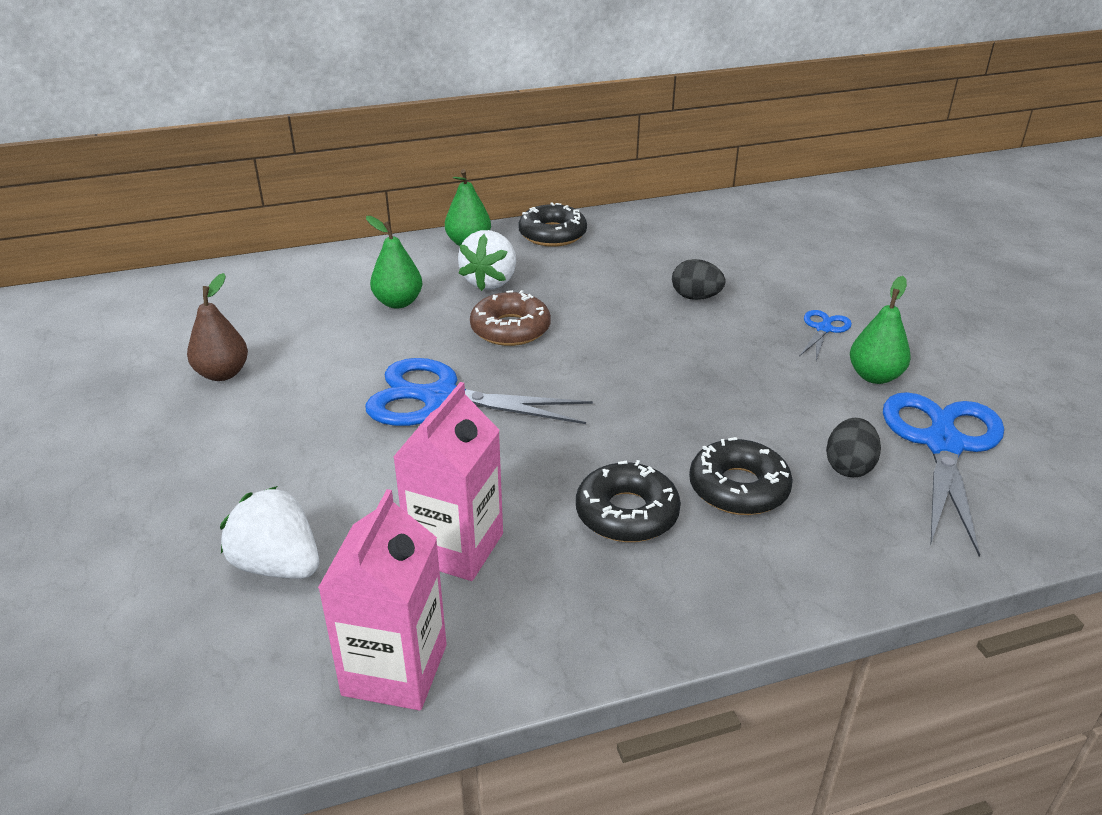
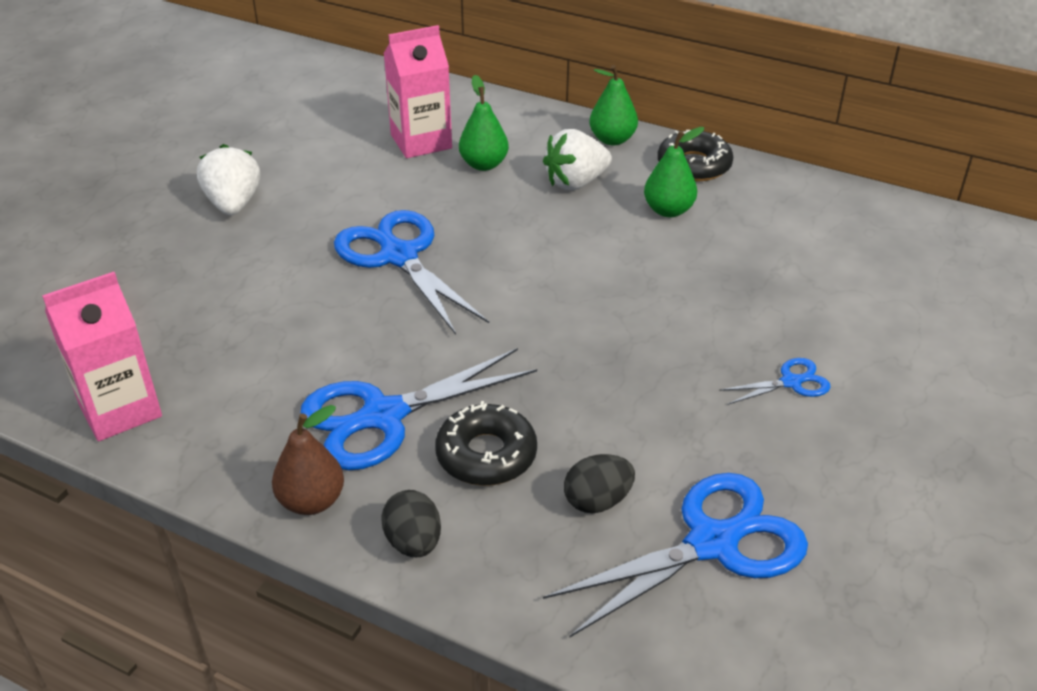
camera: 45 degrees right, 5 degrees up
brown pear [187,273,248,381] -> brown pear moved to [272,405,344,515]
white strawberry [220,486,319,578] -> white strawberry moved to [197,144,260,215]
pink carton [393,382,503,581] -> pink carton moved to [384,25,452,158]
brown donut [470,290,551,346] -> none
black donut [576,460,681,542] -> blue scissors [300,348,537,470]
black egg [672,259,725,300] -> black egg moved to [381,490,441,557]
green pear [850,276,911,384] -> green pear moved to [644,127,704,217]

